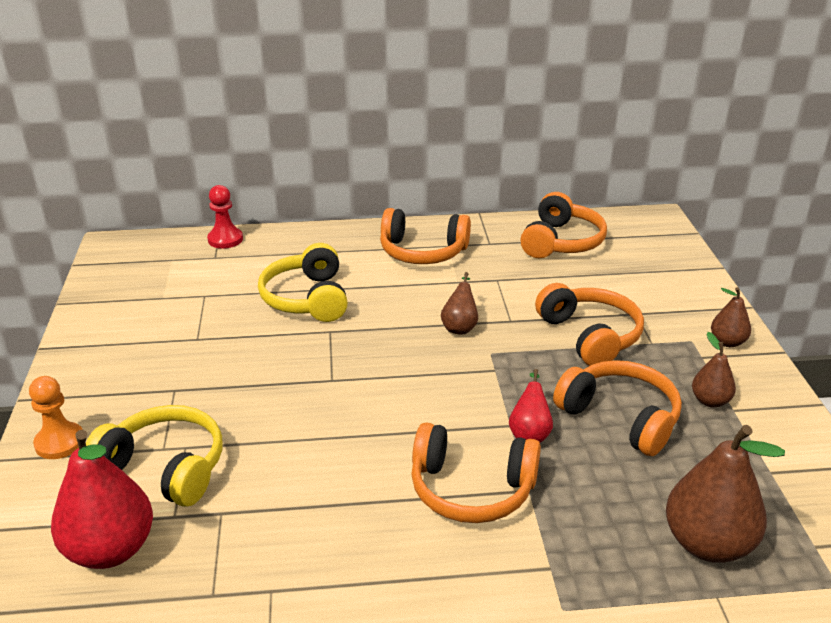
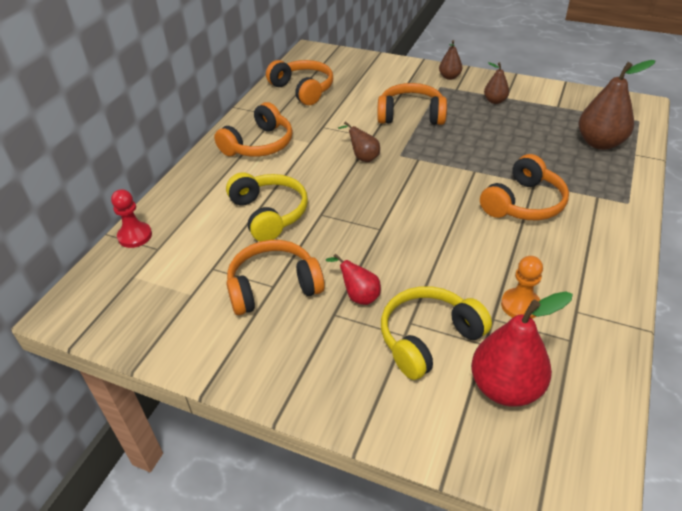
camera: 60 degrees left, 10 degrees up
orange pawn [29,376,83,459] -> orange pawn moved to [501,256,543,319]
yellow headphones [258,243,348,322] -> yellow headphones turned 135 degrees counterclockwise [226,172,308,241]
red pear [509,369,553,443] -> red pear moved to [326,253,381,305]
orange headphones [553,360,682,456] -> orange headphones moved to [226,240,325,315]

